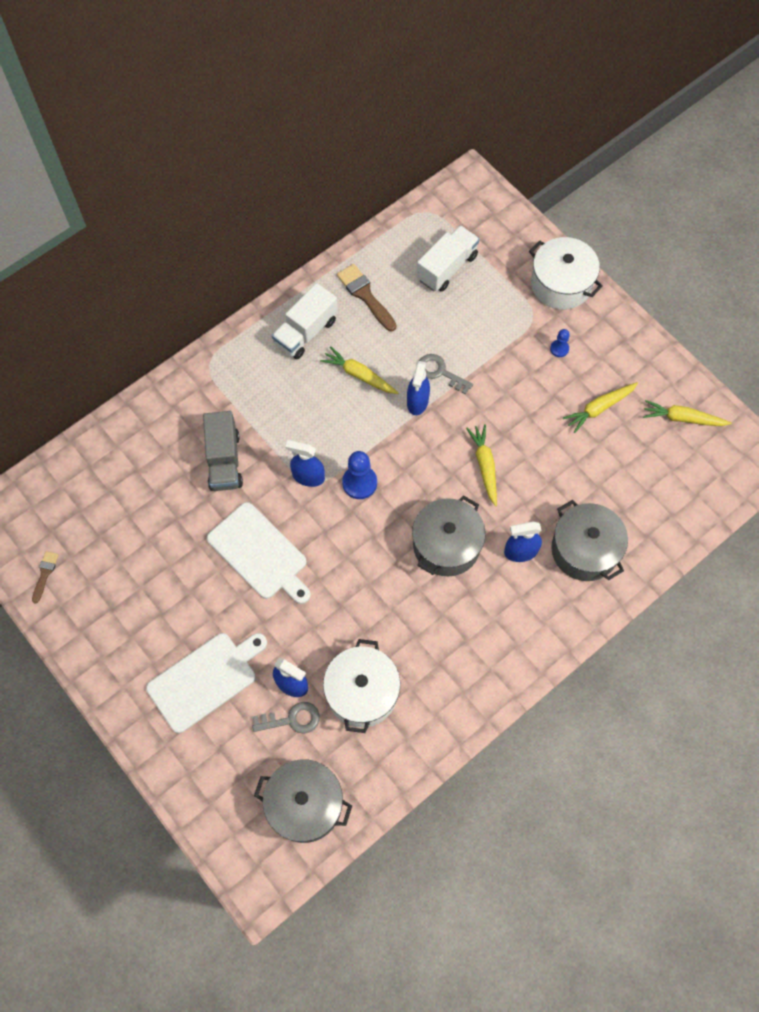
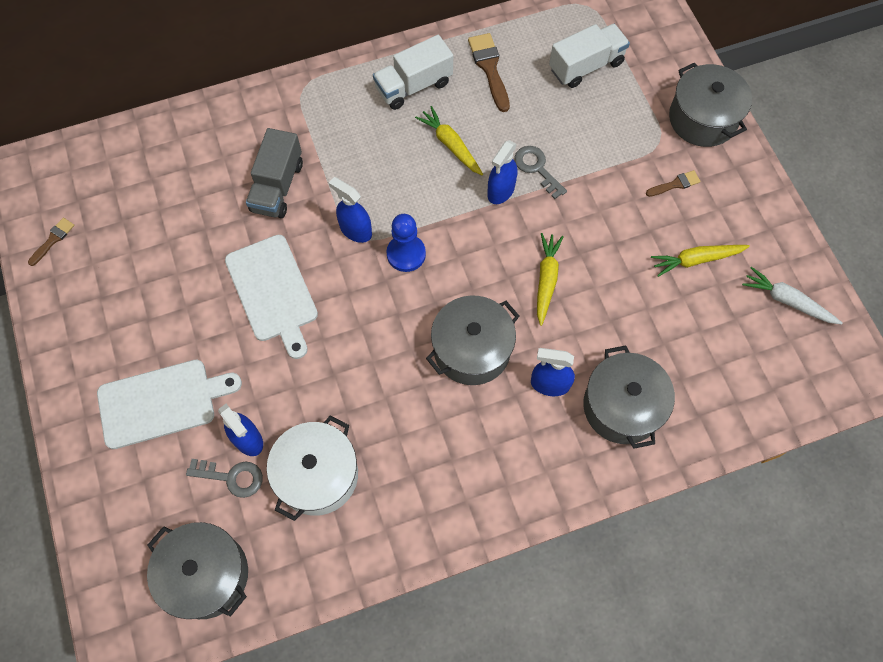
camera: 20 degrees right, 0 degrees up
white pot [529,237,603,310] -> grey pot [669,62,752,147]
blue pawn [550,329,570,357] -> brown brush [646,170,700,197]
yellow carrot [643,400,732,426] -> white carrot [742,267,842,324]

